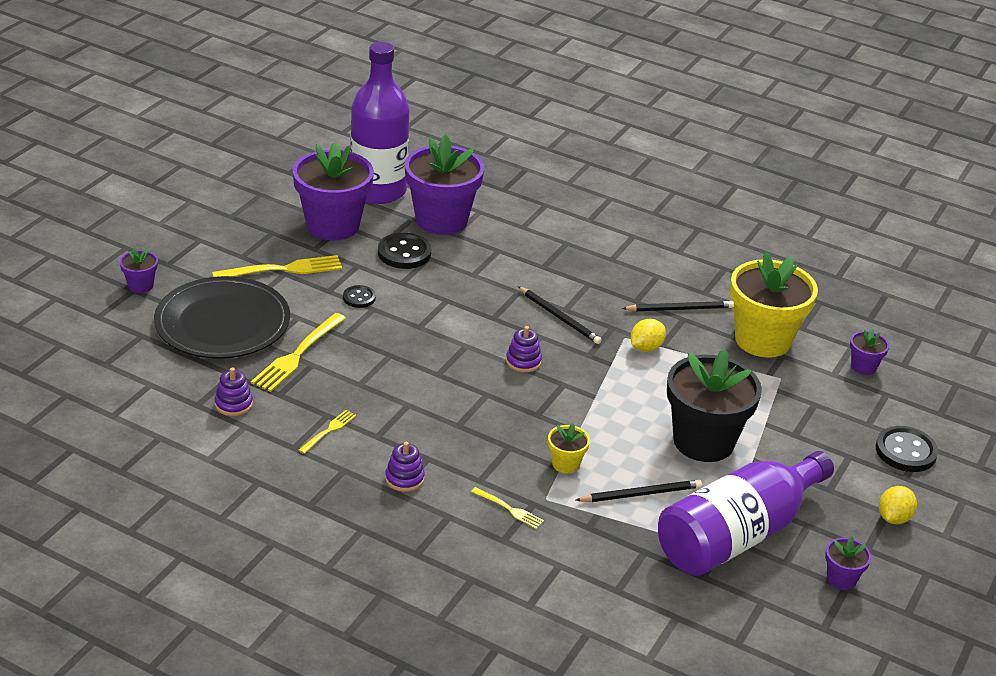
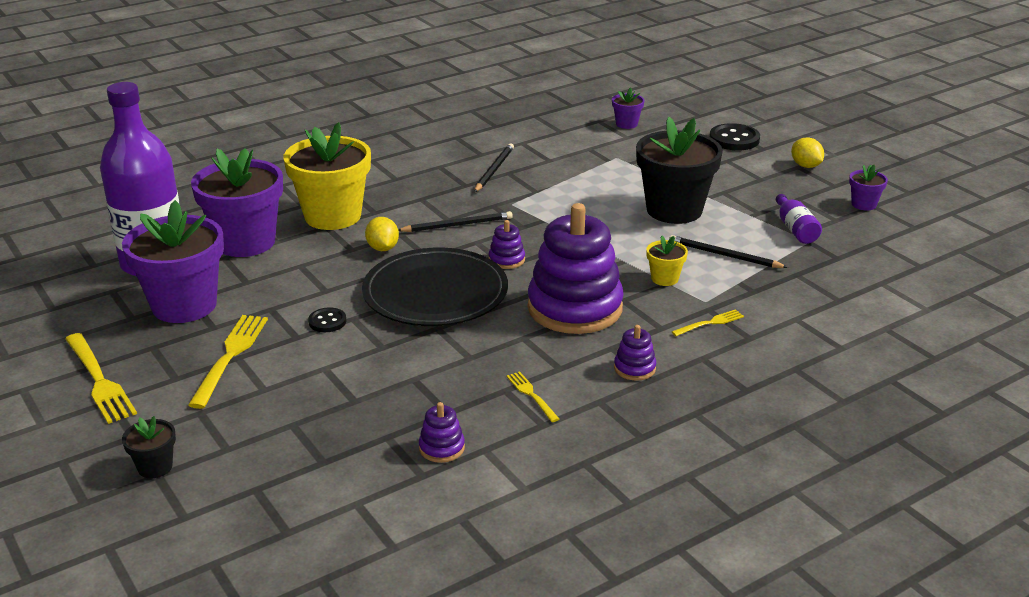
camera: 60 degrees left, 5 degrees down
purple flower pot [120,247,158,293] -> black flower pot [122,416,176,478]
black plate [154,276,290,359] -> black plate moved to [362,248,508,326]
yellow fork [251,313,346,392] -> yellow fork moved to [65,333,137,424]
black button [378,233,431,269] -> none
black pencil [576,480,702,502] -> black pencil turned 75 degrees counterclockwise [669,235,788,268]
yellow lemon [630,319,666,352] -> yellow lemon moved to [365,217,399,251]
purple bottle [658,451,834,576] -> purple bottle [776,194,822,244], size x0.42
yellow flower pot [730,252,818,358] -> yellow flower pot moved to [284,122,371,230]
none -> purple stacking toy [528,203,624,334]

